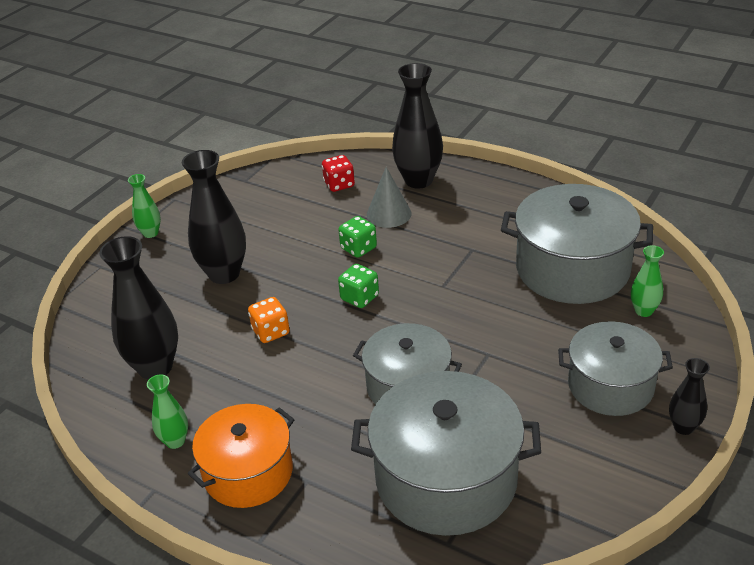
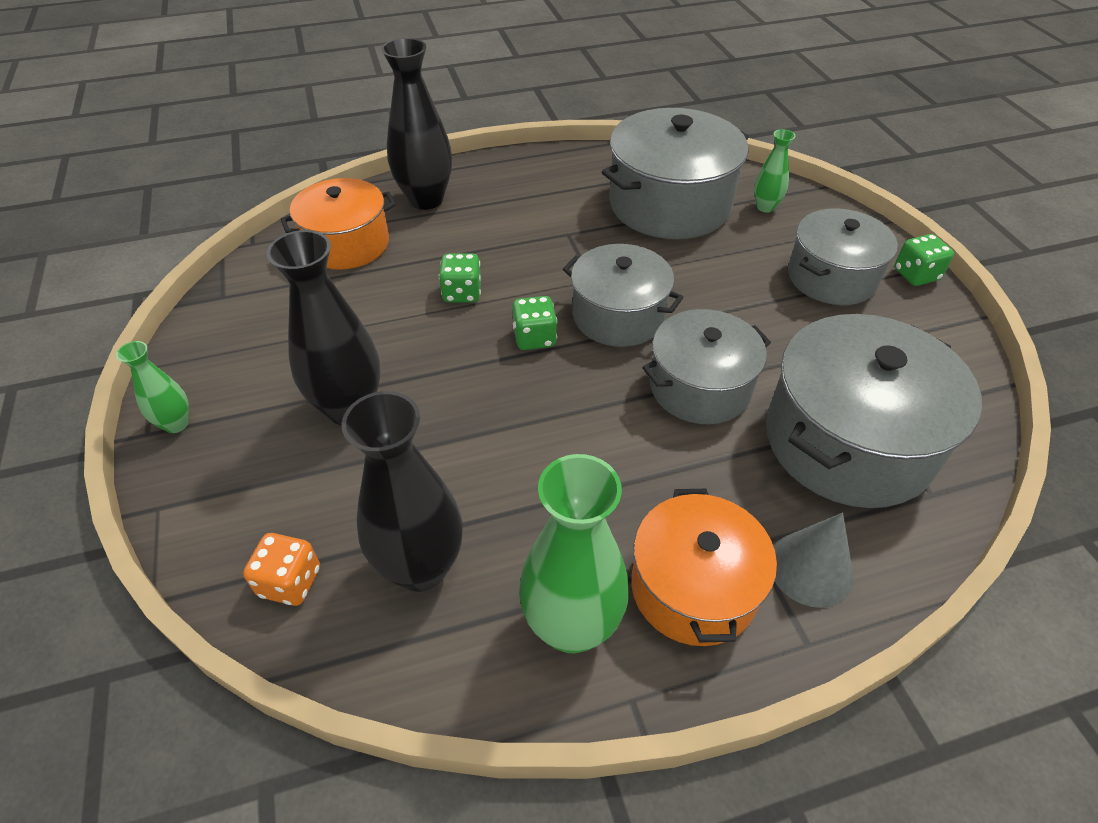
camera: 50 degrees left, 10 degrees up
green vase [147,374,188,449] -> green vase [519,454,629,653], size x1.94
orange dice [248,297,290,343] -> orange dice moved to [243,533,320,606]
red dice [322,155,355,192] -> orange pot [281,178,396,270]
grey cone [367,167,411,228] -> grey cone moved to [773,513,854,608]
black vase [669,358,710,435] -> green dice [894,234,954,286]
none -> grey pot [563,244,684,347]

